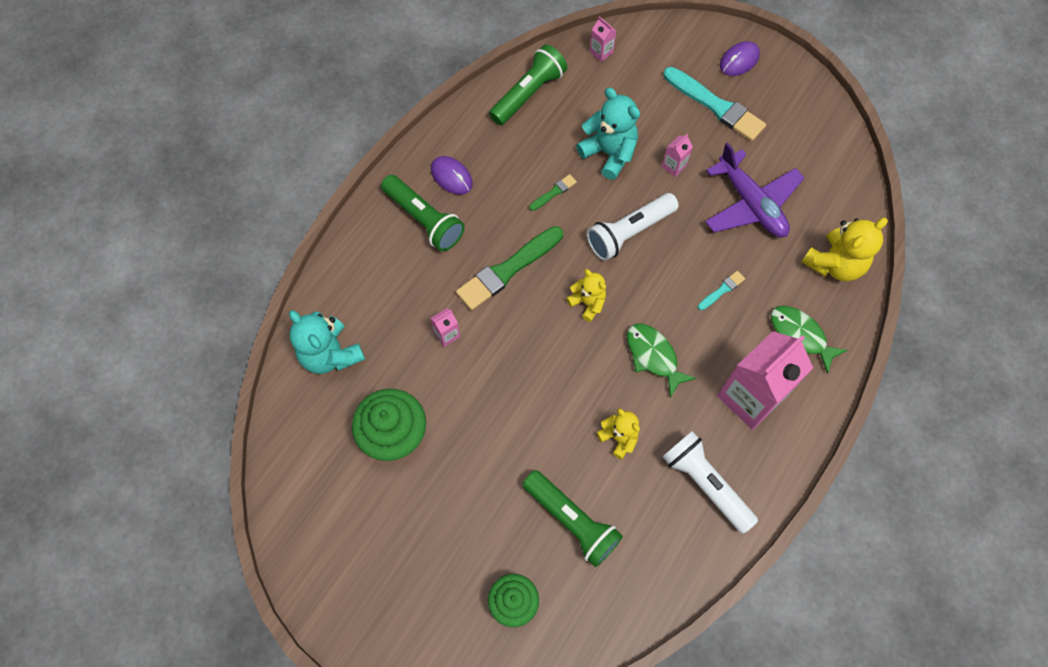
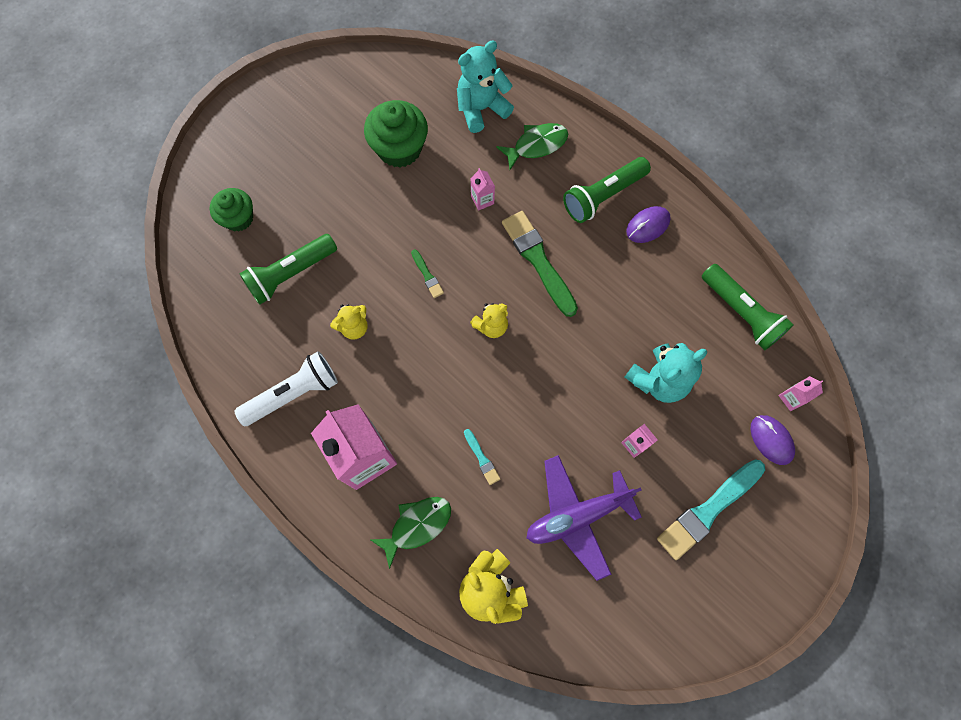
camera: 100 degrees right, 5 degrees up
green brush [529,174,577,211] -> green brush moved to [411,249,444,298]
white flashlight [587,193,679,261] -> none
green fish [627,323,697,398] -> green fish moved to [496,123,568,170]
purple mouse [720,41,760,76] -> purple mouse moved to [751,415,795,465]

